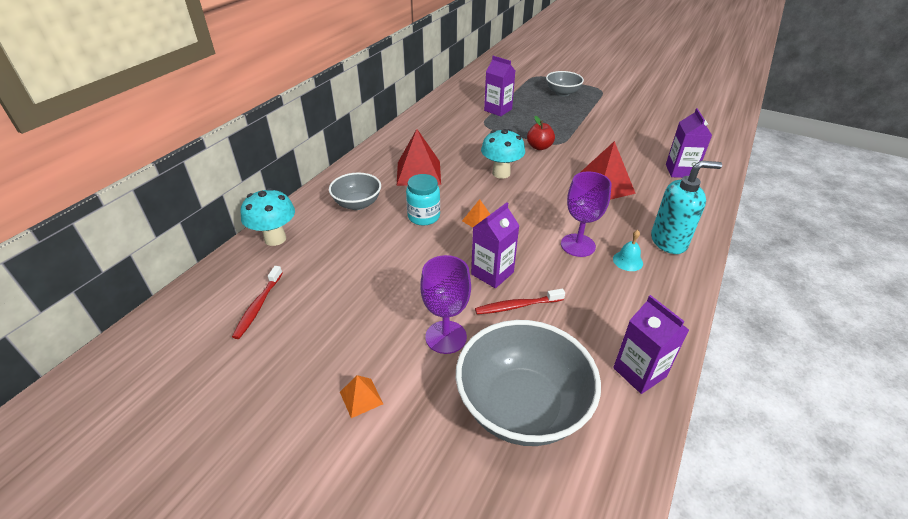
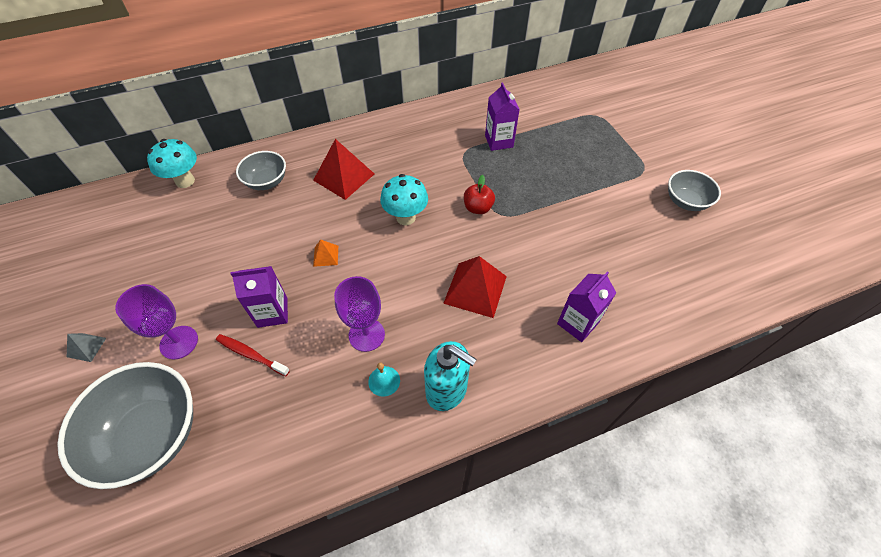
camera: 40 degrees right, 15 degrees up
red toothbrush [232,266,283,339] -> none
orange pyramid [340,375,383,418] -> grey pyramid [67,333,106,362]
turquoise jar [406,174,440,226] -> none
grey bowl [546,71,584,96] -> grey bowl moved to [668,170,721,211]
purple carton [613,295,689,394] -> none

